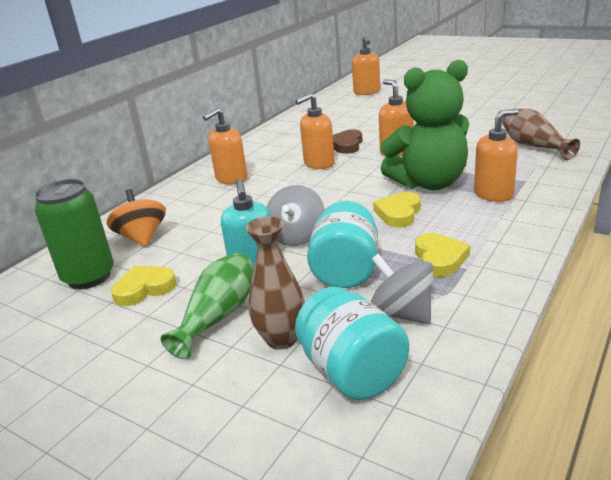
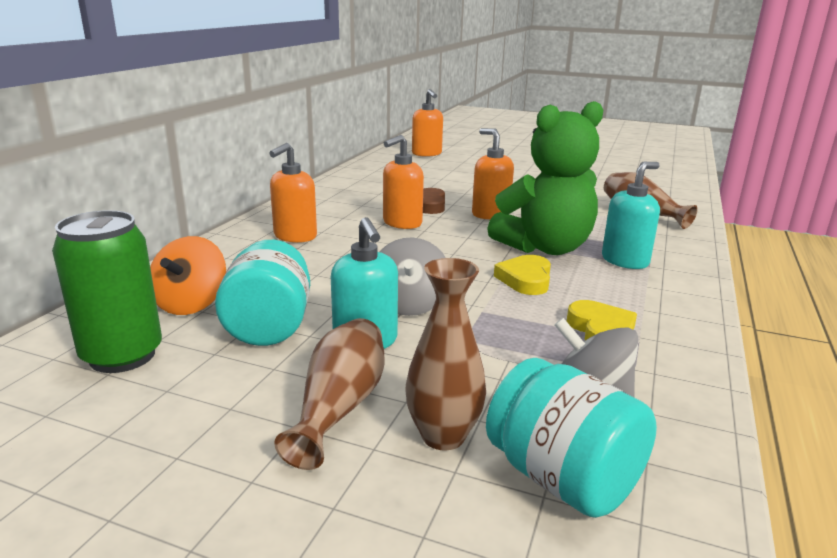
camera: 15 degrees left, 5 degrees down
orange spinning top [106,189,166,247] -> orange spinning top turned 135 degrees counterclockwise [150,236,226,315]
yellow heart [111,265,177,306] -> none
green vase [161,253,254,359] -> brown vase [274,318,385,470]
turquoise jar [307,201,378,288] -> turquoise jar moved to [215,240,310,346]
orange soap dispenser [474,109,519,202] -> turquoise soap dispenser [602,162,660,269]

